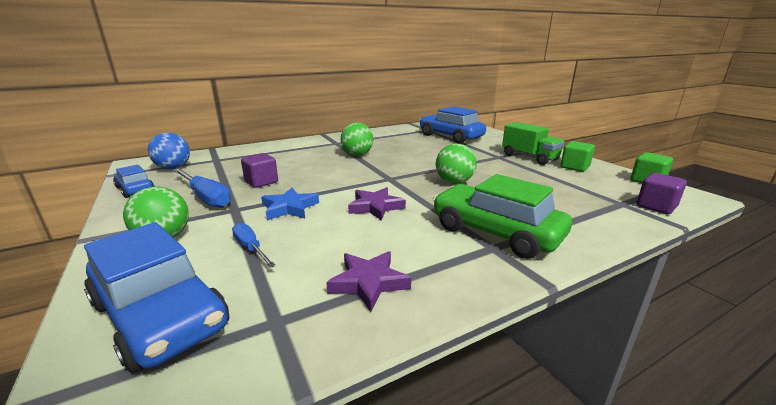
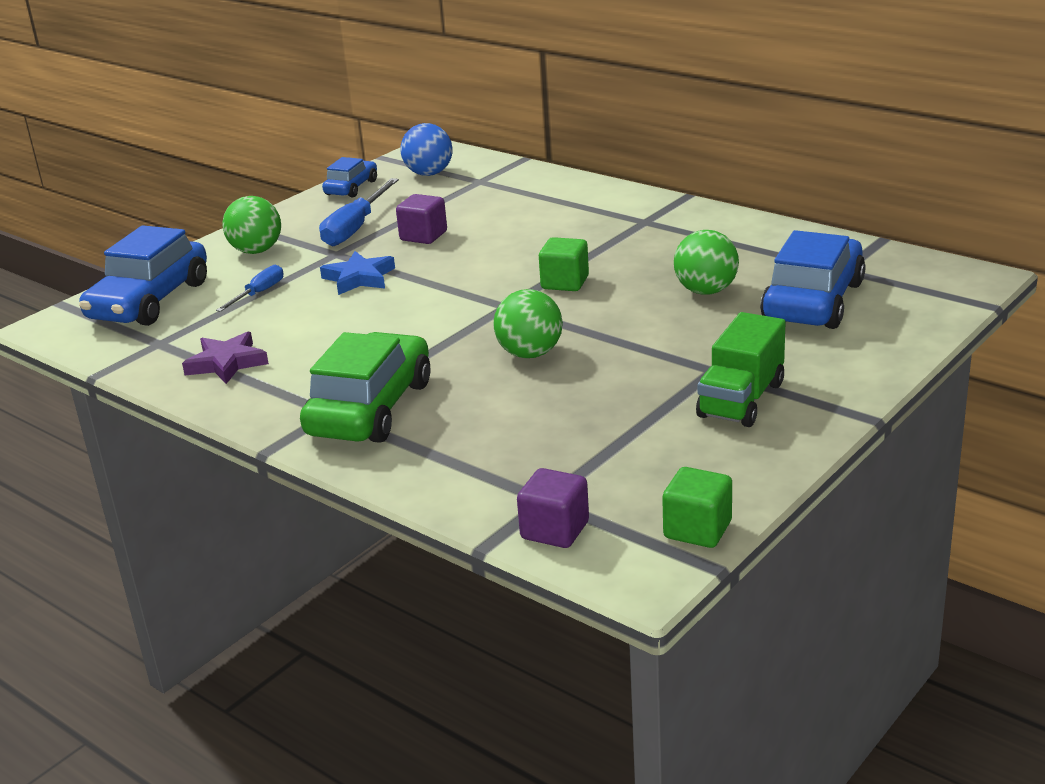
camera: 70 degrees right, 5 degrees up
green ball [341,123,373,156] -> green ball moved to [674,230,739,295]
purple star [348,187,406,221] -> none
green cube [560,141,595,172] -> green cube moved to [539,237,589,291]

